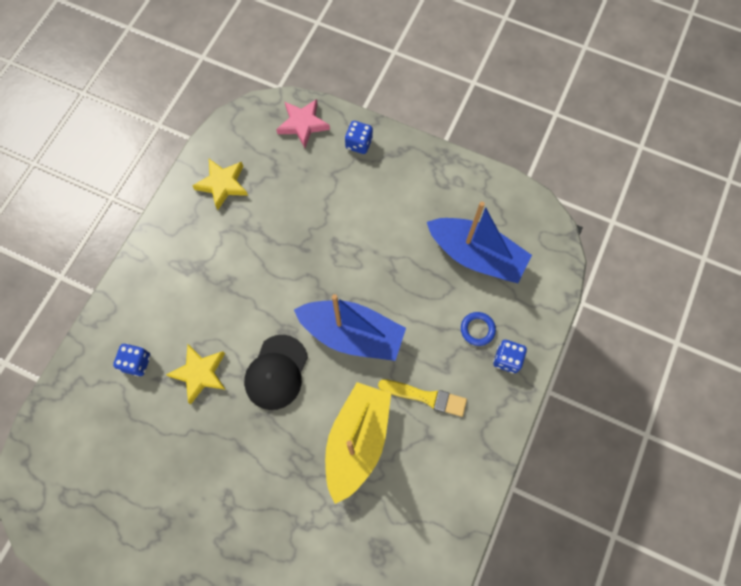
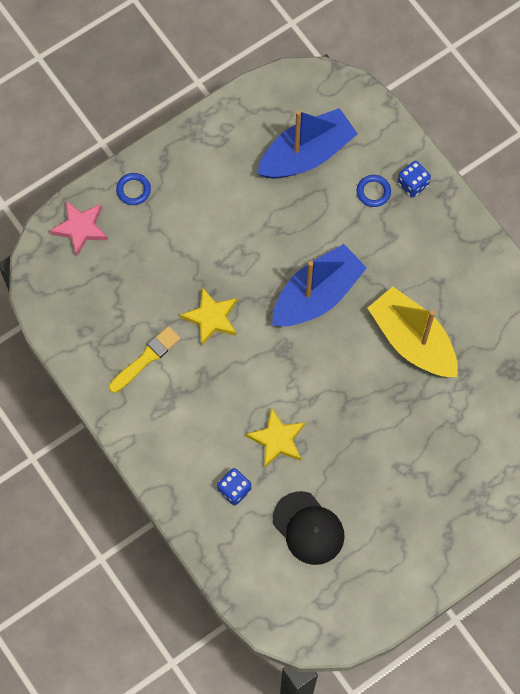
camera: 60 degrees left, 0 degrees up
yellow star [192,159,248,210] -> yellow star moved to [180,287,237,346]
black cap [244,335,308,410] -> black cap moved to [273,491,345,565]
blue dice [345,121,373,154] -> blue ring [116,173,151,205]
yellow brush [378,379,467,417] -> yellow brush moved to [109,326,181,393]

